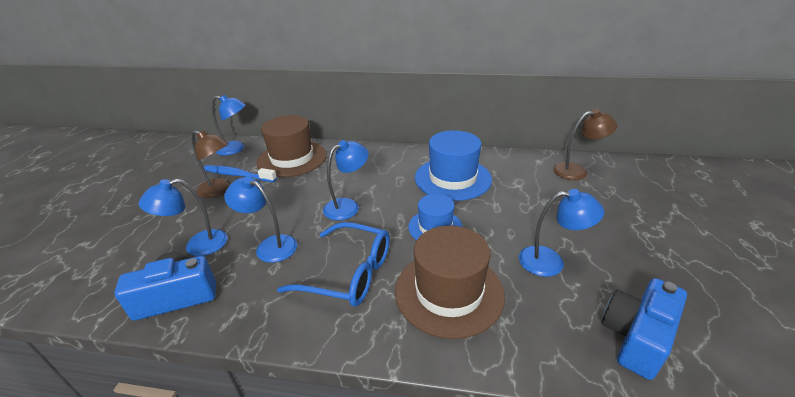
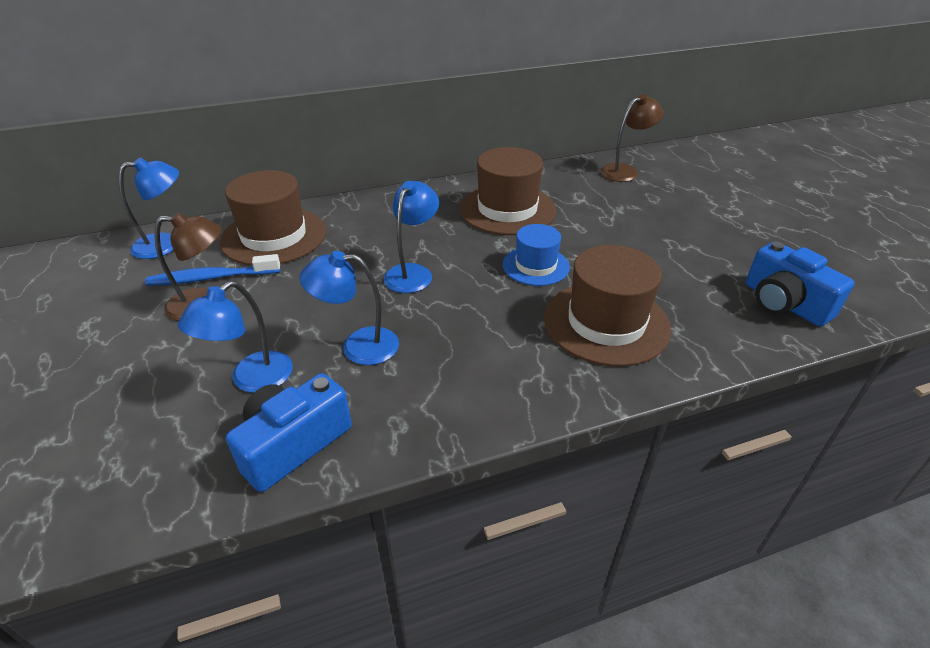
camera: 30 degrees left, 5 degrees up
blue glasses [277,222,390,307] -> none
blue hat [415,130,492,201] -> brown hat [459,147,556,235]
blue lamp [519,189,604,277] -> none
blue camera [601,278,687,380] -> blue camera turned 45 degrees counterclockwise [746,241,854,326]

